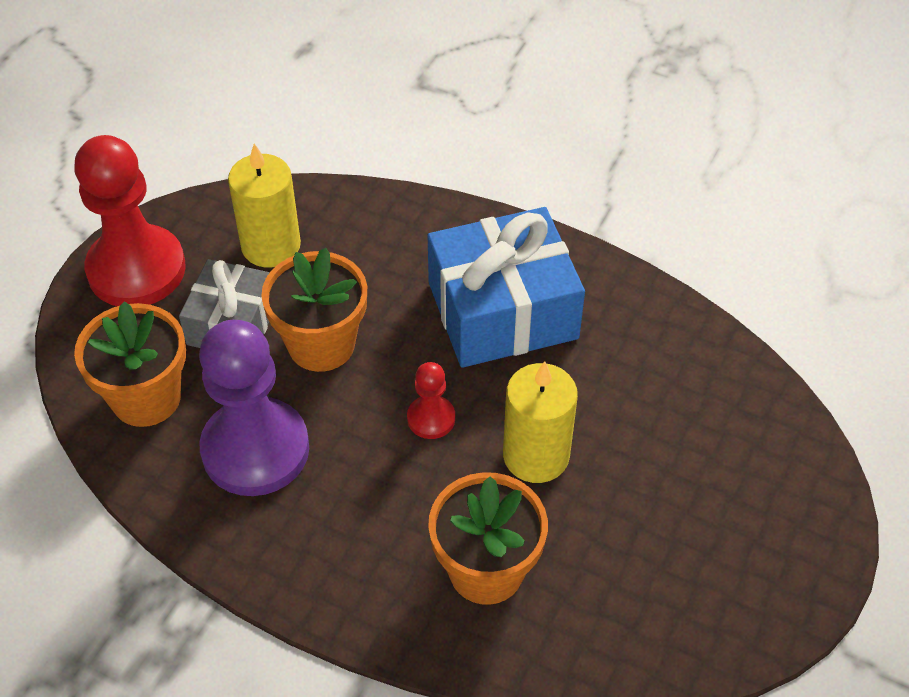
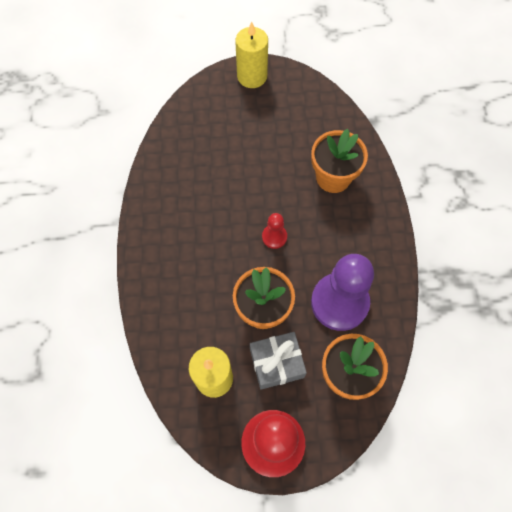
camera: 120 degrees left, 15 degrees up
blue gift [428,207,585,368] -> none
yellow candle [503,361,578,483] -> yellow candle moved to [235,22,268,88]

